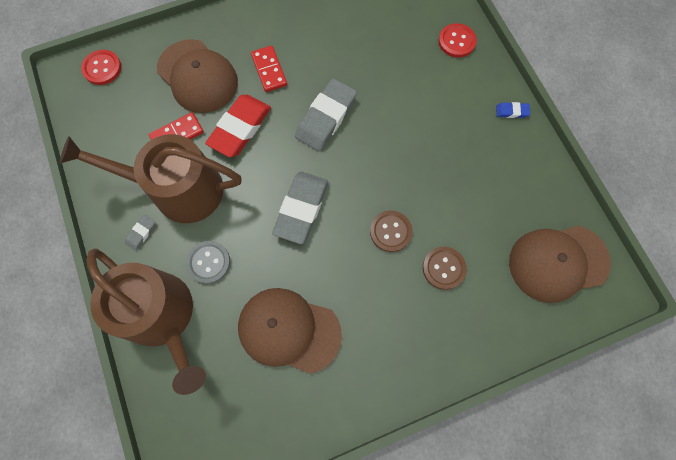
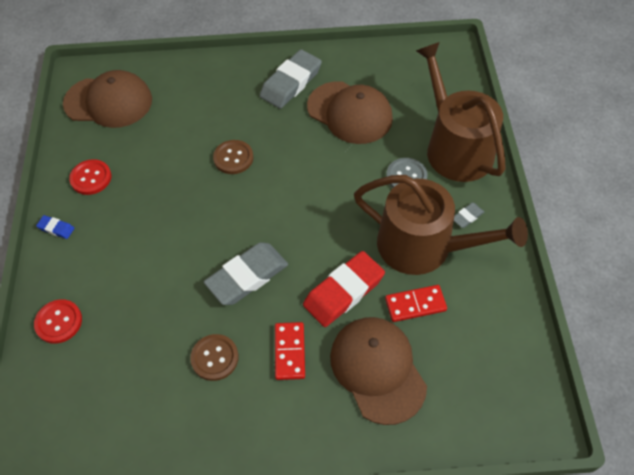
camera: 160 degrees left, 15 degrees down
red button [81,50,121,85] -> red button moved to [69,159,111,195]
grey eraser [272,172,328,244] -> grey eraser moved to [260,49,322,109]
brown button [423,247,467,290] -> brown button moved to [190,334,239,381]

